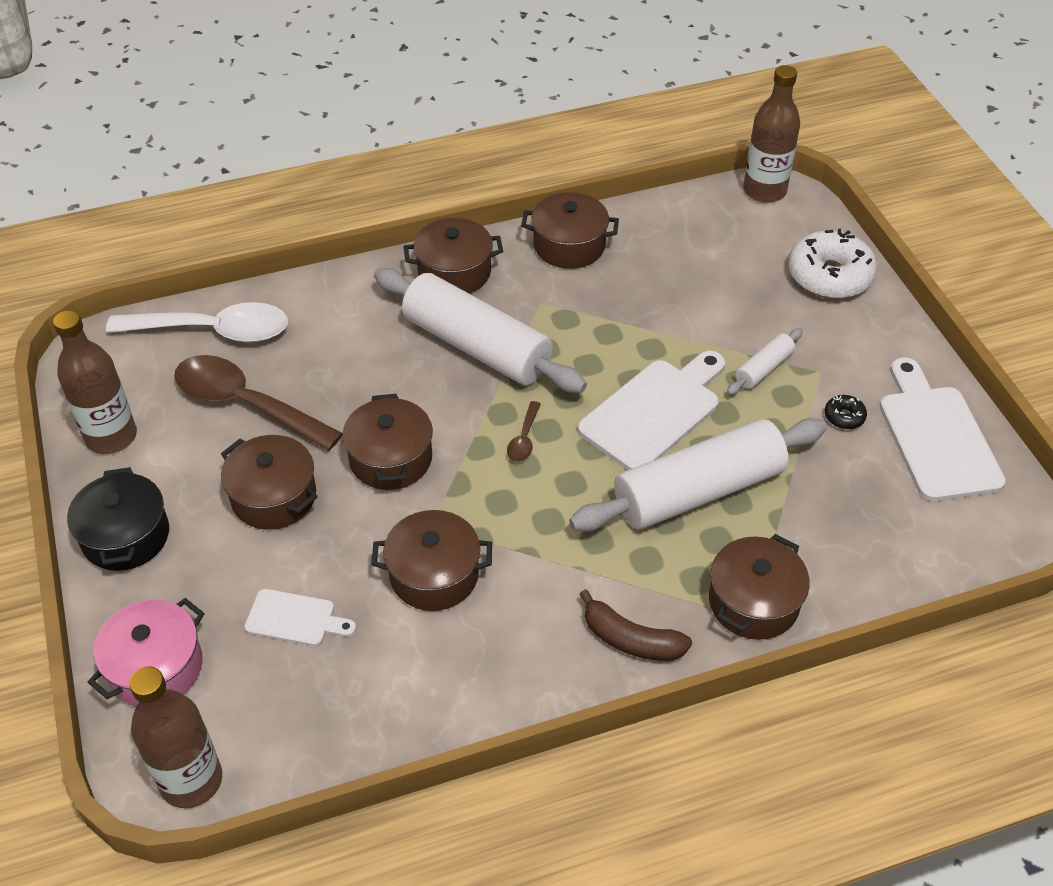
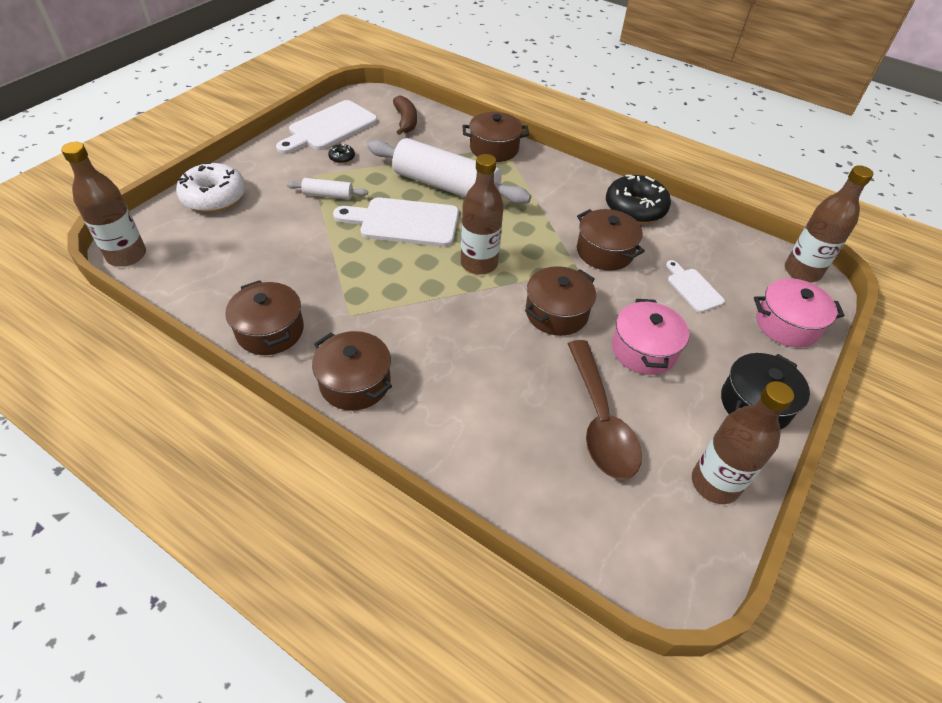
camera: 130 degrees left, 0 degrees up
white spoon [106,302,288,343] -> none
brown pot [221,435,318,530] -> pink pot [612,299,689,375]
white rolling pin [374,268,587,393] -> none
brown spoon [507,401,541,462] -> brown bottle [461,154,504,275]
brown banana [579,589,692,661] -> brown banana moved to [393,96,417,135]
none -> black donut [606,175,671,223]

